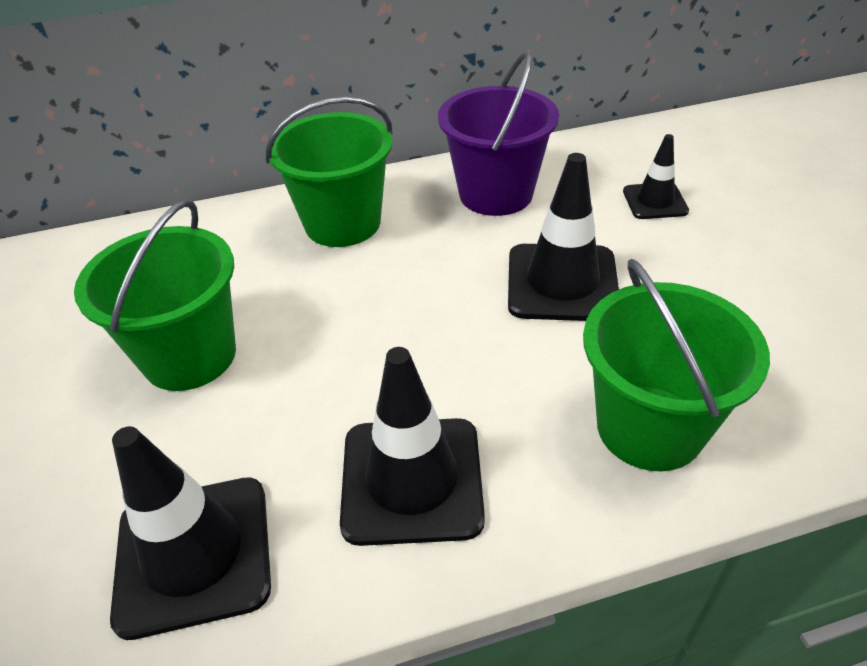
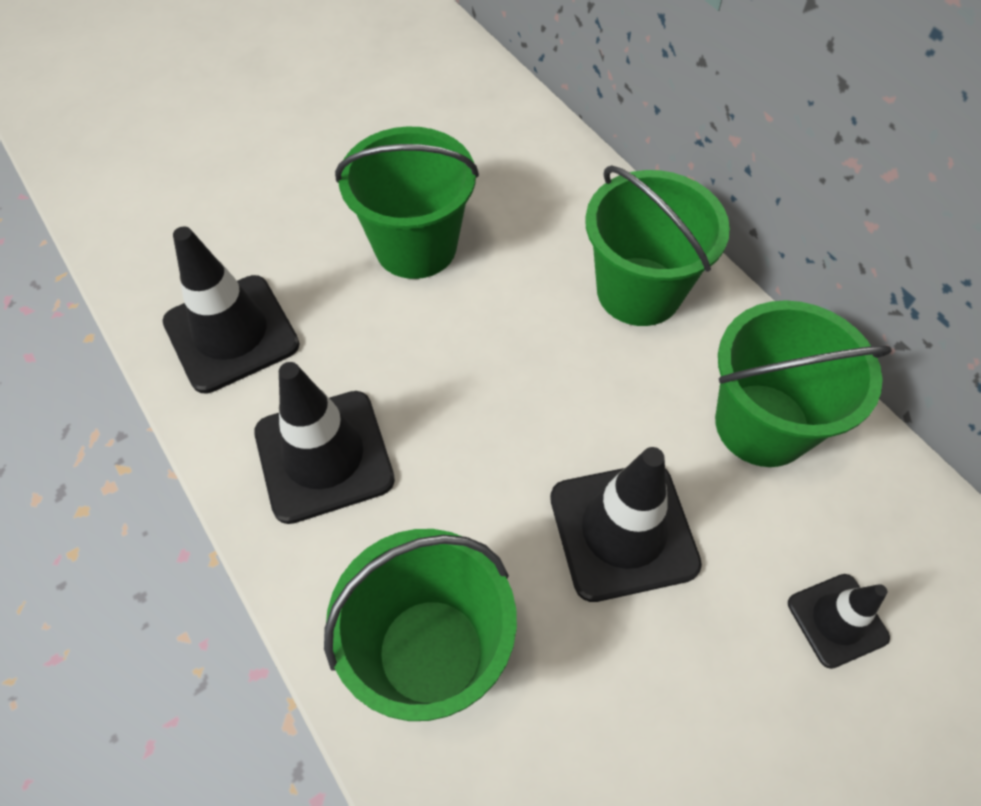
camera: 70 degrees right, 15 degrees up
purple bucket [438,51,559,216] -> green bucket [715,300,892,467]

